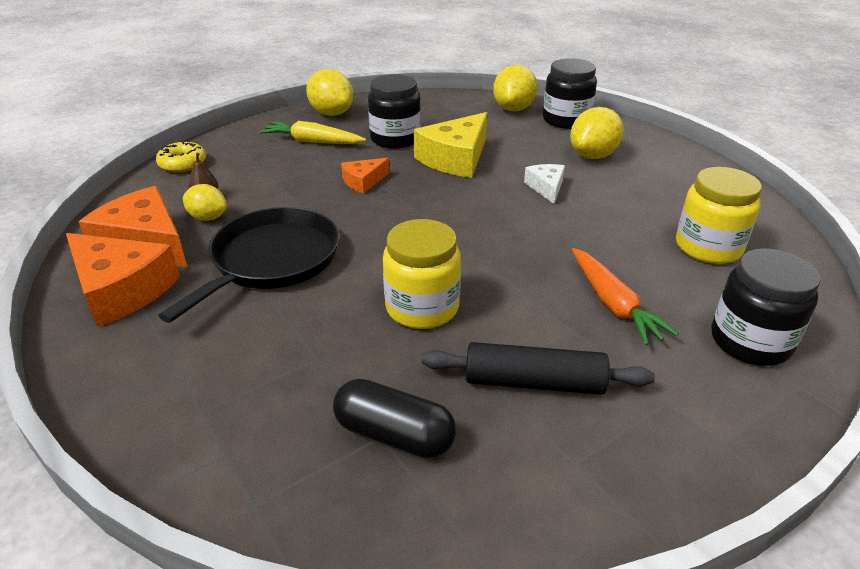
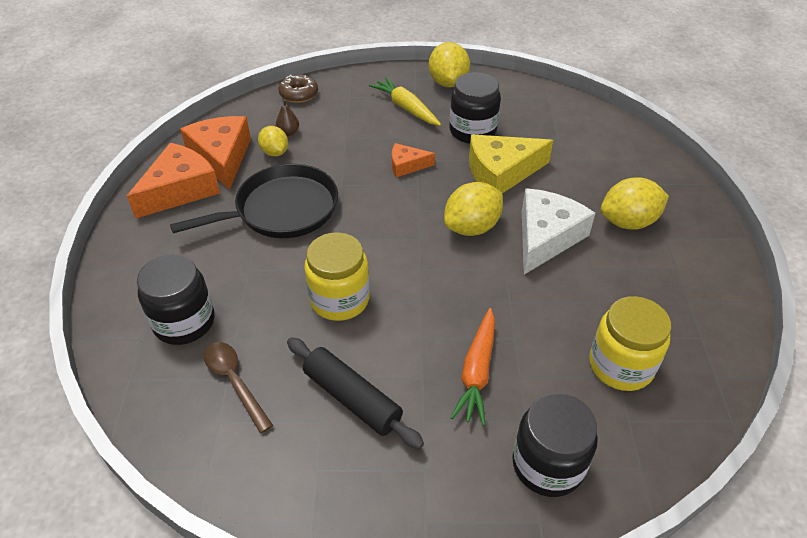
camera: 35 degrees right, 10 degrees up
orange cheese [66,233,180,327] -> orange cheese turned 120 degrees counterclockwise [127,143,220,219]
yellow donut [156,141,206,173] -> brown donut [278,74,318,103]
black capsule [333,379,456,458] -> brown spoon [204,342,273,433]
yellow lemon [493,65,538,111] -> yellow lemon moved to [444,182,503,236]
white cheese [524,164,565,204] -> white cheese [522,188,595,275], size x1.88
black jar [543,58,597,129] -> black jar moved to [137,254,215,345]

